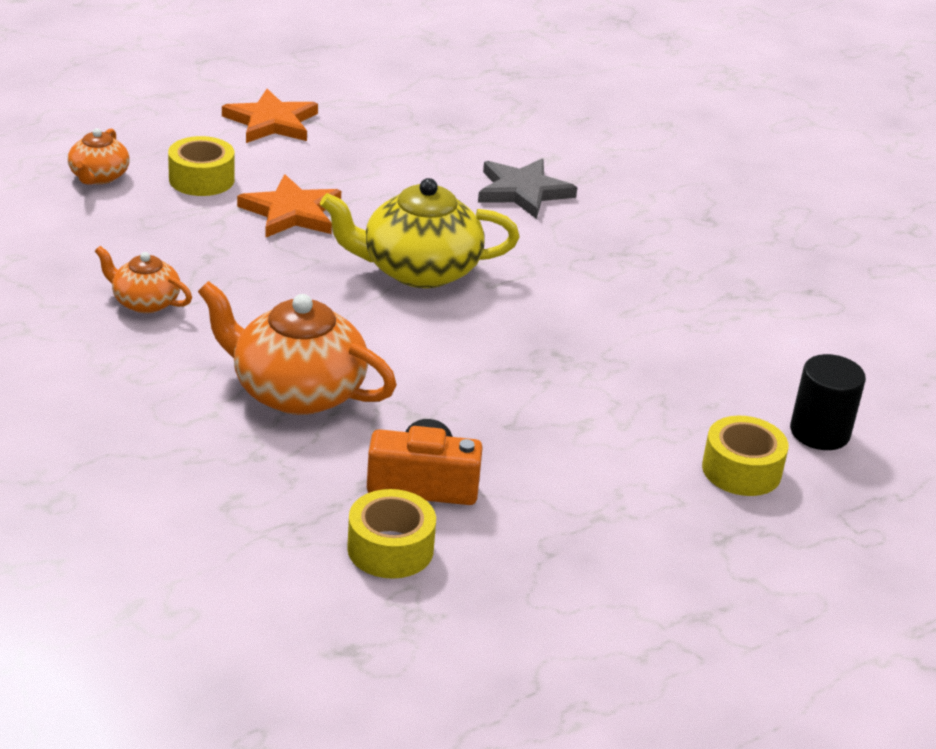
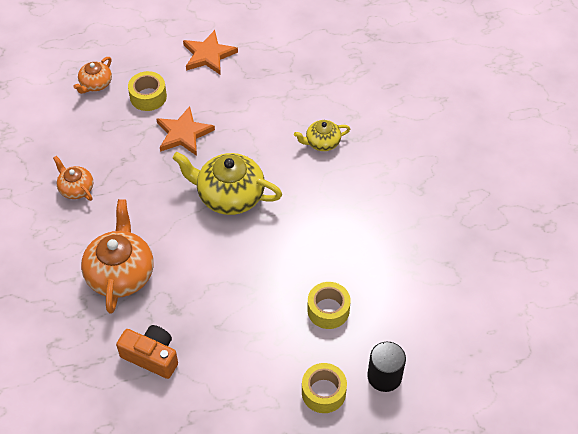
camera: 25 degrees right, 20 degrees up
orange teapot [198,281,397,415] -> orange teapot turned 45 degrees clockwise [81,199,154,314]
yellow tape [347,489,436,579] -> yellow tape moved to [307,282,351,329]
grey star [478,159,577,219] -> yellow teapot [294,120,350,151]

